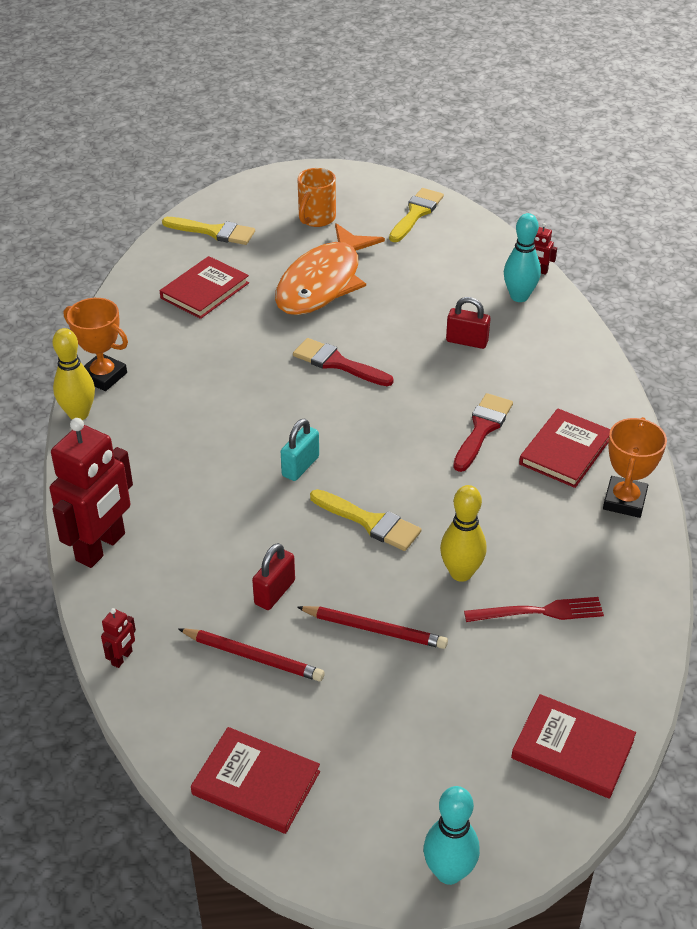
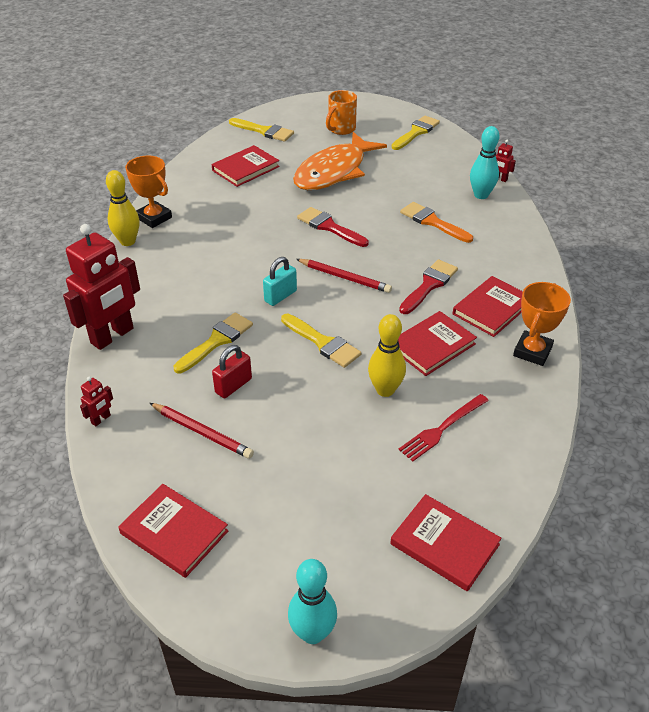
camera: 10 degrees right, 0 degrees up
red pencil [297,606,448,649] -> red pencil moved to [296,259,392,293]
red padlock [446,297,490,349] -> orange brush [400,202,473,243]
red fork [464,597,604,622] -> red fork turned 135 degrees clockwise [399,394,489,462]
none -> yellow brush [174,312,253,373]
none -> red book [398,311,477,376]

